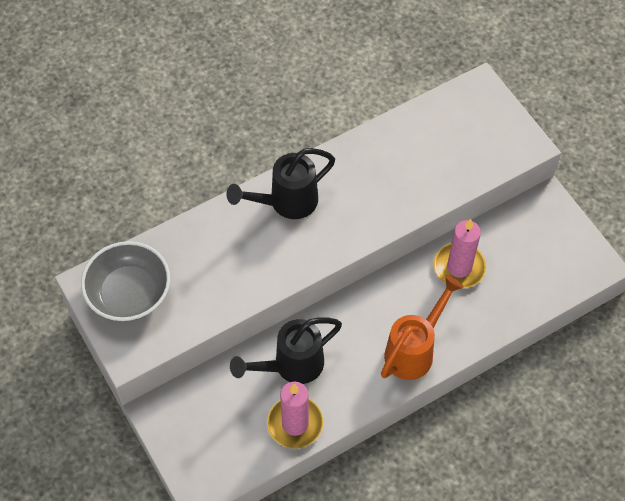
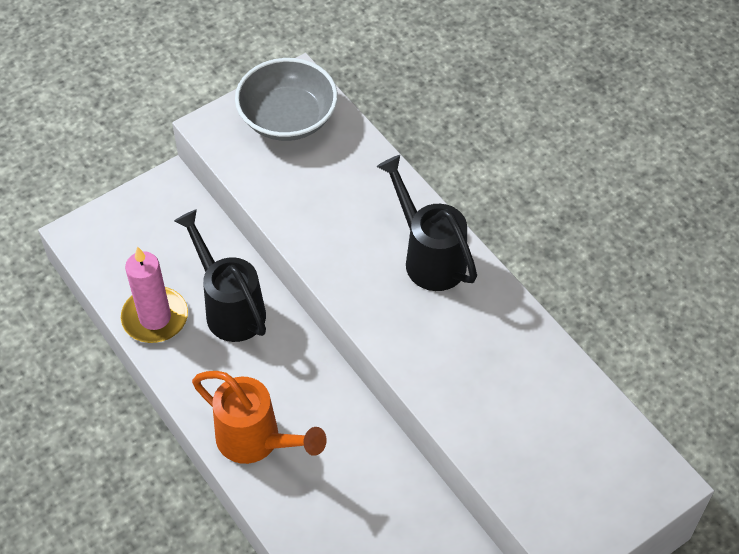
camera: 85 degrees right, 5 degrees down
pink candle [434,219,486,288] -> none

